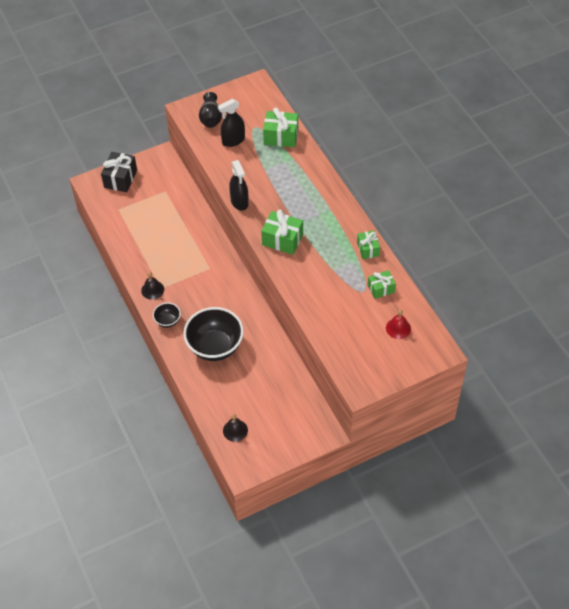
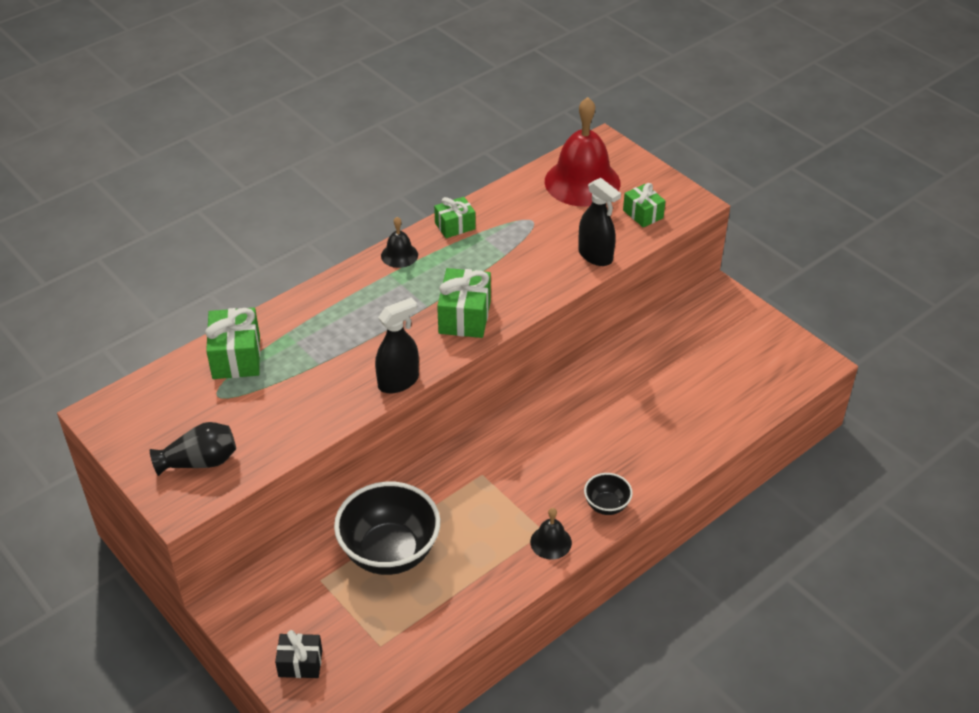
camera: 105 degrees left, 10 degrees down
black gift [101,152,137,192] -> black gift [275,630,322,678], size x0.64
black bowl [183,307,244,361] -> black bowl moved to [334,482,440,575]
black spray bottle [218,99,245,147] -> black spray bottle moved to [578,178,621,266]
black bell [223,414,248,442] -> black bell moved to [381,217,418,268]
green gift [368,270,396,299] -> green gift moved to [623,183,665,227]
red bell [386,309,411,339] -> red bell [545,97,620,207], size x2.16

